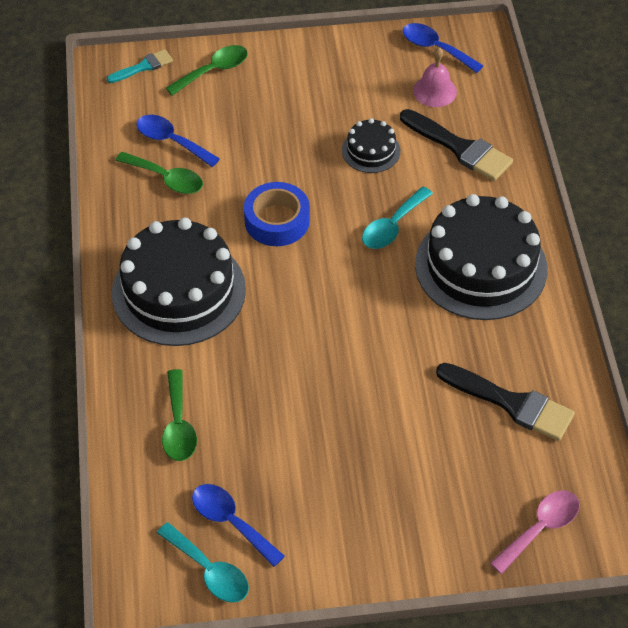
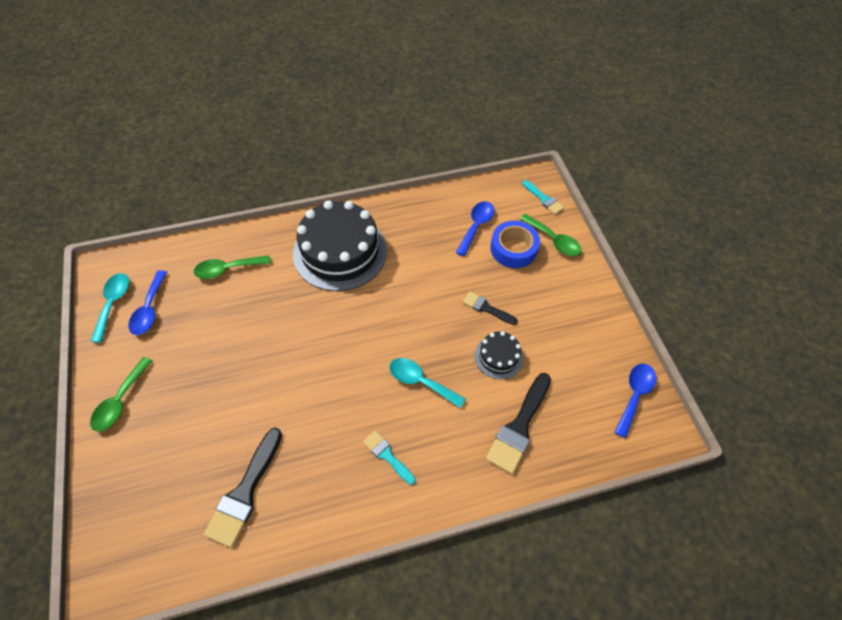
camera: 80 degrees right, 5 degrees up
green spoon [115,152,203,194] -> green spoon moved to [90,357,152,432]
turquoise spoon [157,522,249,603] -> turquoise spoon turned 150 degrees clockwise [91,273,129,343]
blue spoon [192,484,285,567] -> blue spoon turned 150 degrees clockwise [128,270,167,335]
blue tape [244,182,310,246] -> blue tape moved to [490,221,540,268]
pink bell [413,47,457,107] -> none
black cake [415,194,547,320] -> turquoise brush [363,430,416,485]
pink spoon [490,490,580,574] -> none
none -> black brush [463,291,518,325]

